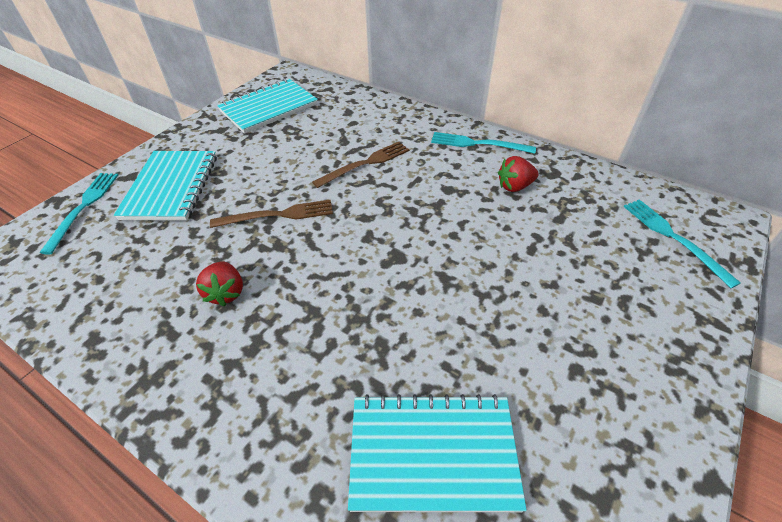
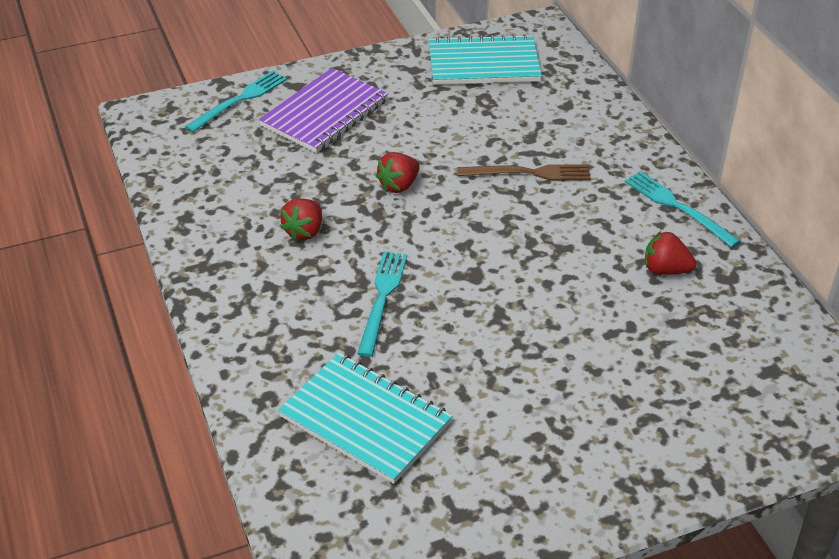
camera: 35 degrees right, 5 degrees down
turquoise notebook [114,151,217,221] -> purple notebook [259,68,388,153]
brown fork [210,200,333,228] -> red strawberry [376,152,420,193]
turquoise fork [624,199,741,288] -> turquoise fork moved to [357,251,407,357]

